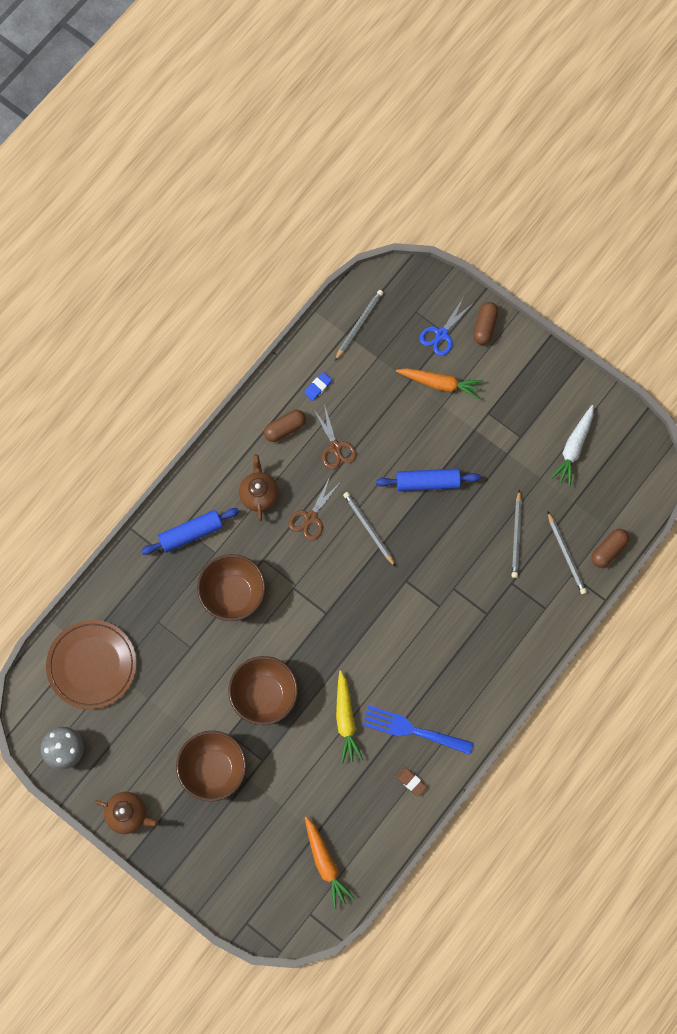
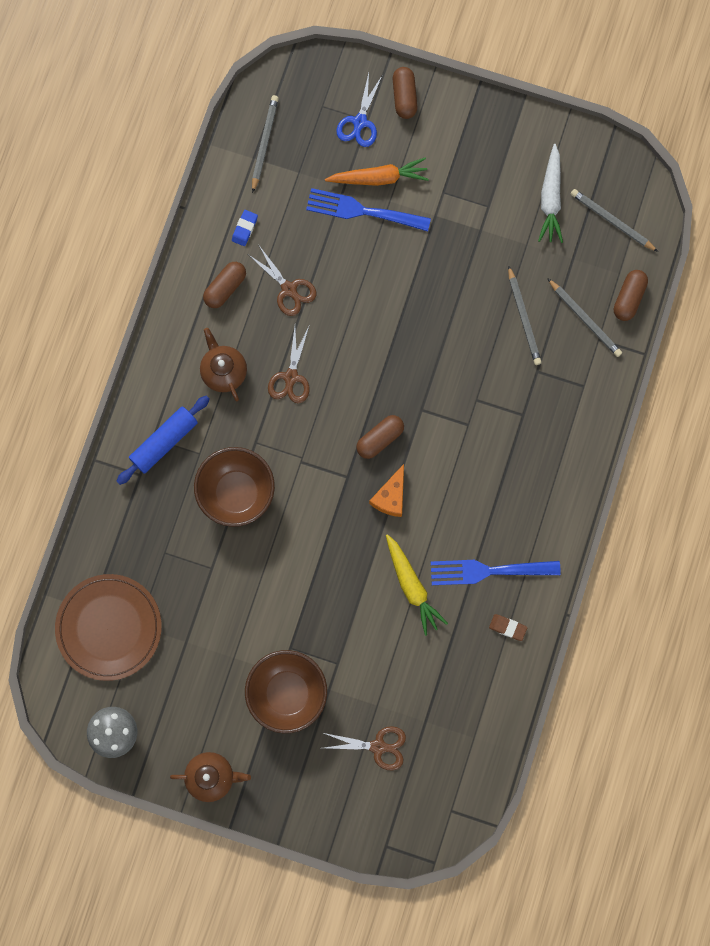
camera: 20 degrees left, 5 degrees up
brown bowl [228,656,298,725] -> none
orange carrot [305,817,355,909] -> none
grey pencil [343,492,396,567] -> grey pencil moved to [571,189,658,252]
blue rolling pin [376,468,481,491] -> none
none -> blue fork [306,188,431,231]
none -> brown scissors [324,726,406,770]
none -> brown capsule [356,415,404,459]
none -> orange cheese [369,464,404,517]

